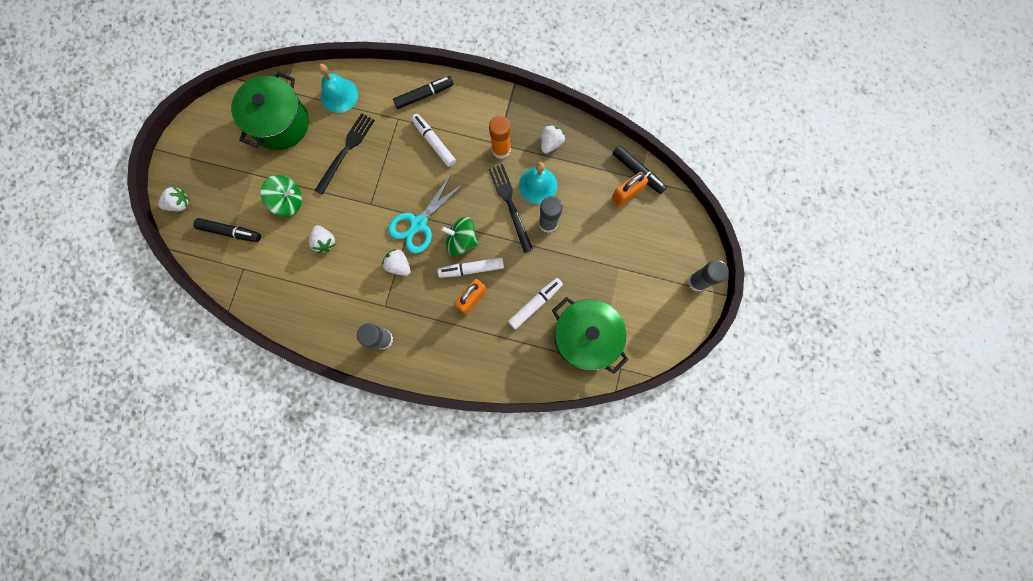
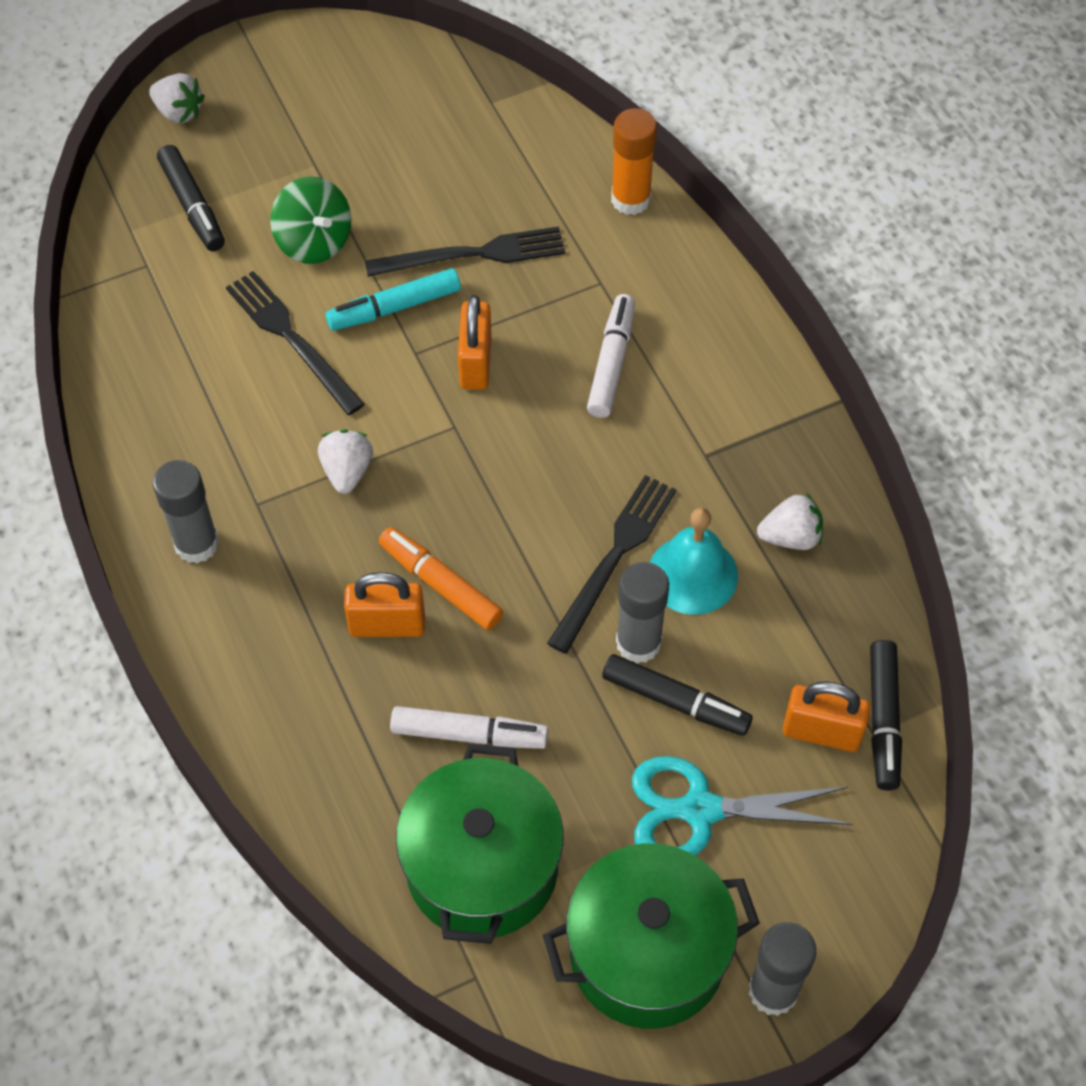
camera: 50 degrees right, 20 degrees down
green pot [231,72,309,150] -> green pot moved to [543,843,760,1029]
white strawberry [309,225,336,253] -> black fork [226,271,365,415]
turquoise bell [318,64,358,113] -> none
turquoise scissors [388,175,464,254] -> turquoise scissors moved to [632,756,853,855]
black marker [393,76,454,109] -> black marker moved to [602,654,753,736]
white marker [437,258,504,278] -> orange marker [379,527,503,630]
green spinning top [441,217,478,256] -> none
orange glue stick [489,116,511,159] -> orange glue stick moved to [611,108,657,215]
none -> turquoise marker [326,268,461,331]
none -> orange padlock [458,295,492,390]

